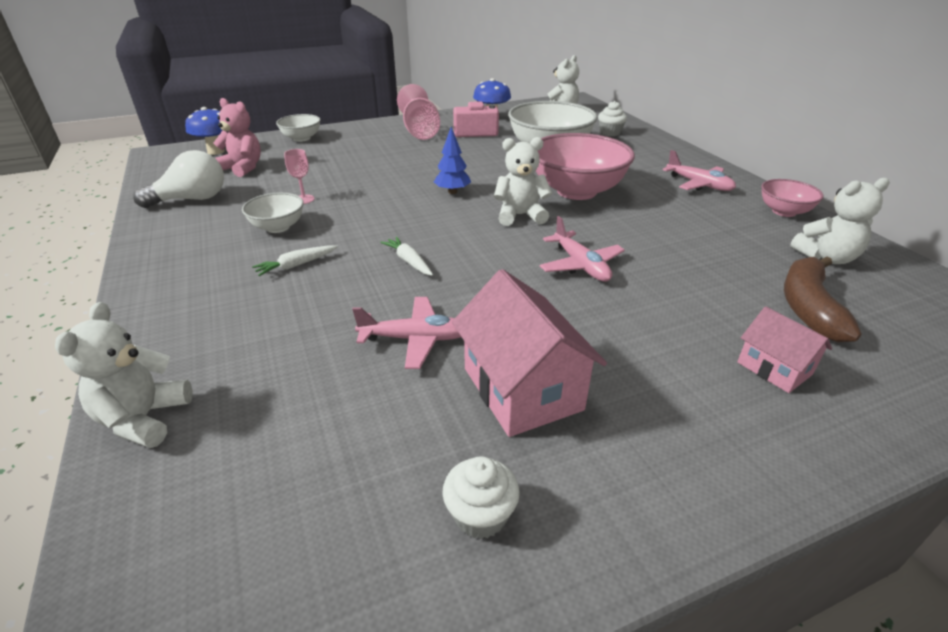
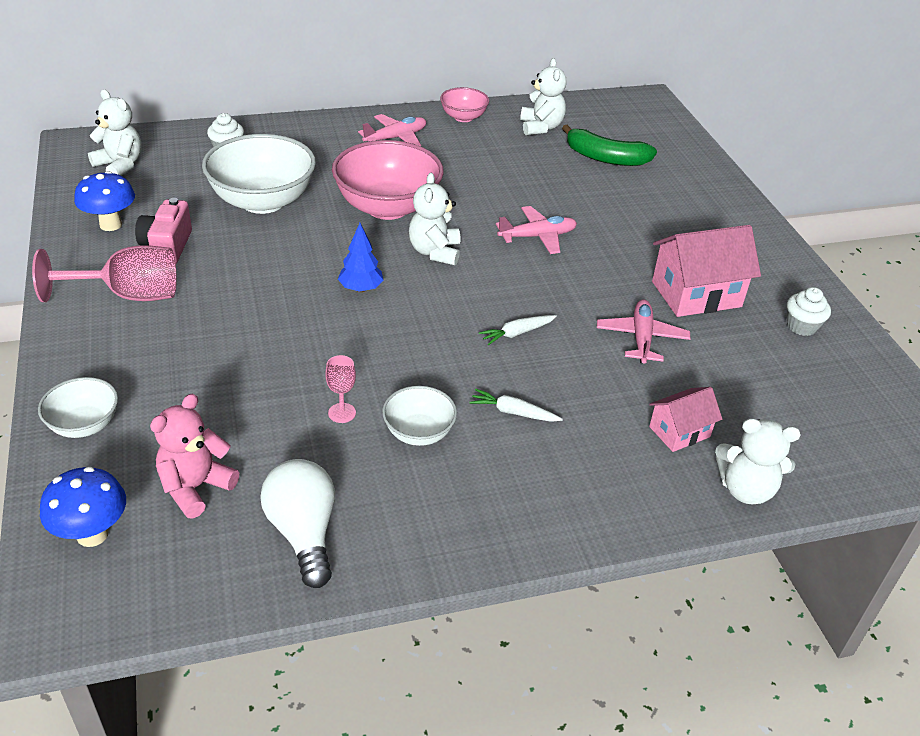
camera: 85 degrees left, 5 degrees up
white carrot [252,245,338,276] -> white carrot turned 135 degrees clockwise [470,389,563,422]
pink house [737,306,832,393] -> pink house moved to [649,387,722,452]
brown banana [784,256,862,342] -> green banana [562,125,657,166]

